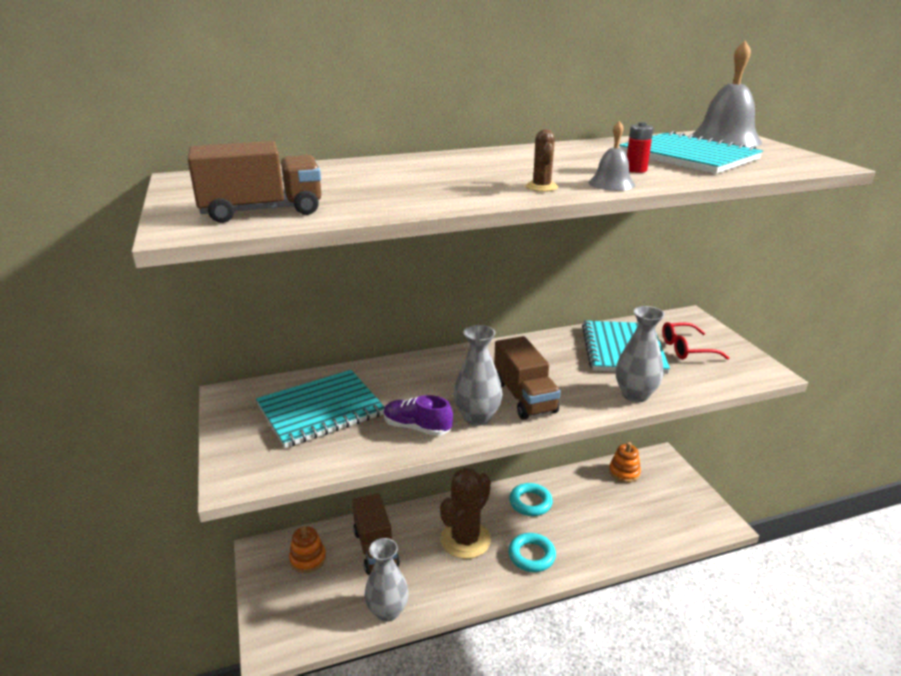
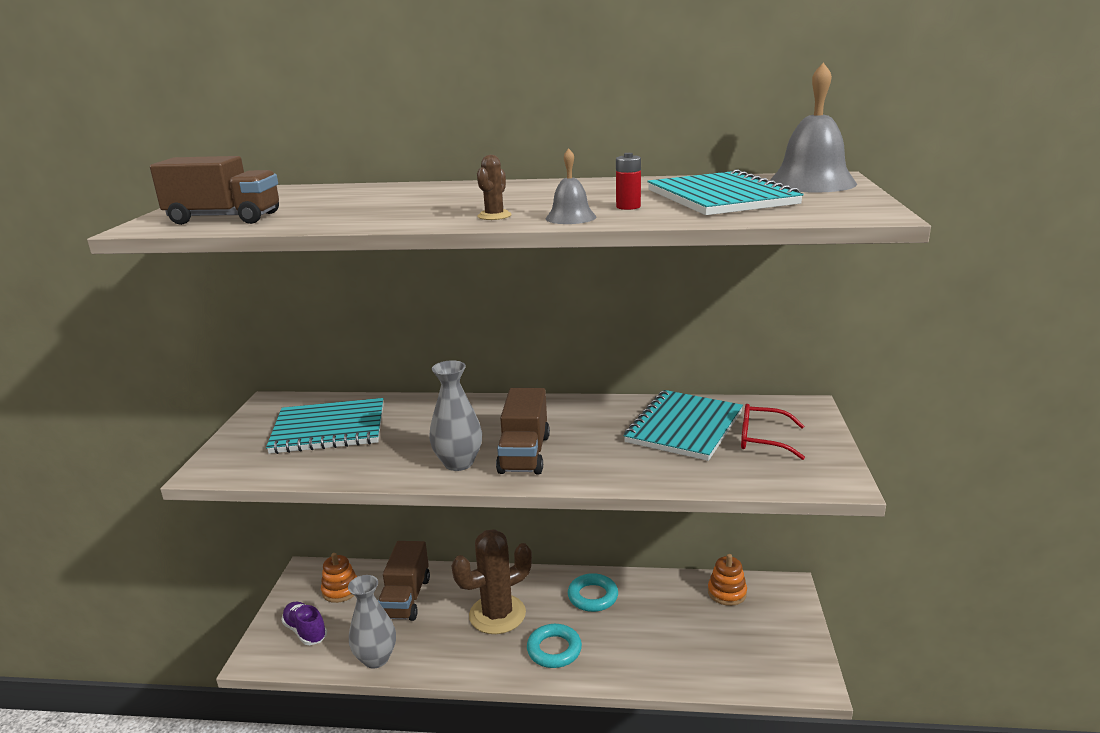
camera: 25 degrees right, 5 degrees down
purple shoe [384,395,453,436] -> purple shoe moved to [281,602,327,645]
grey vase [616,306,665,402] -> none

